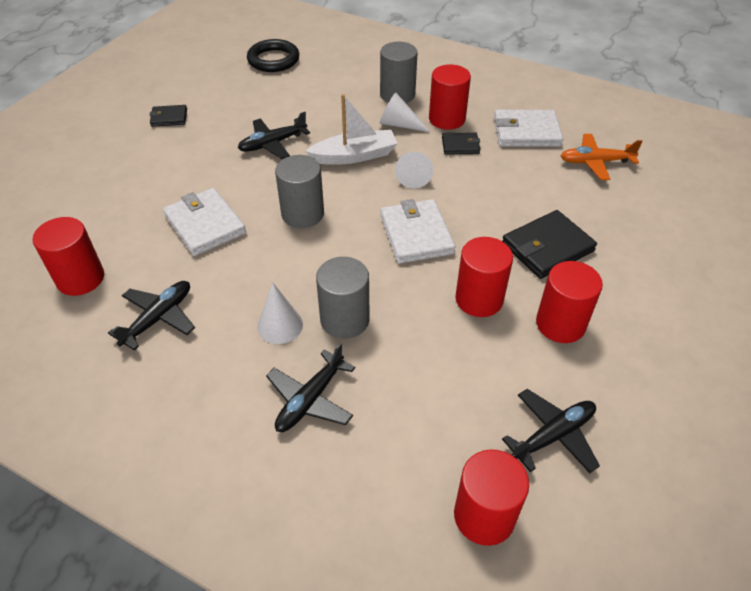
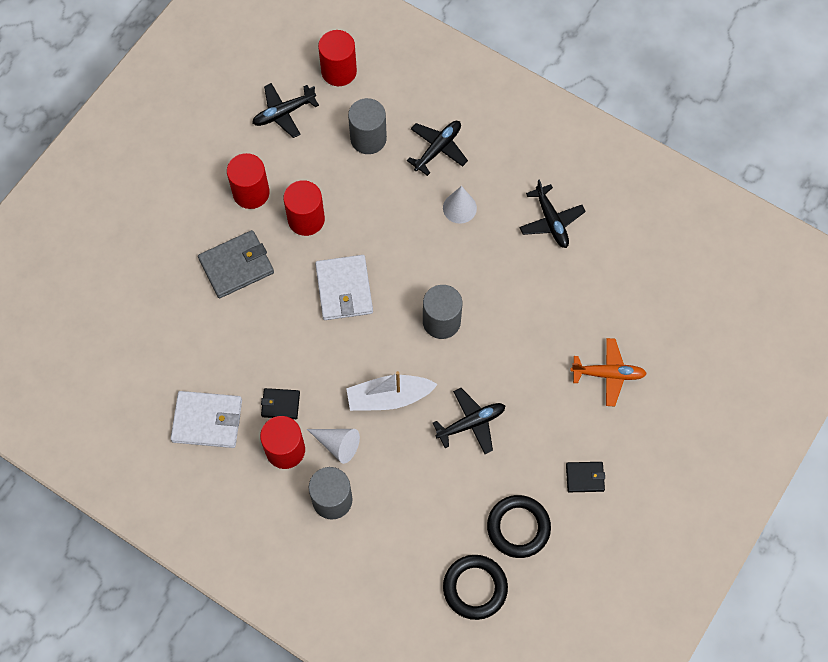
camera: 175 degrees left, 20 degrees up
red cylinder [32,217,104,296] -> none
black plane [108,281,195,351] -> black plane turned 60 degrees counterclockwise [519,179,586,248]
white wallet [163,188,246,256] -> none
grey cylinder [316,257,370,339] -> grey cylinder moved to [348,98,387,154]
white cone [395,152,433,188] -> none
black wallet [502,210,597,279] -> grey wallet [198,230,274,298]
orange plane [561,134,643,180] -> orange plane moved to [570,338,647,406]
none -> black ring [487,495,551,558]

